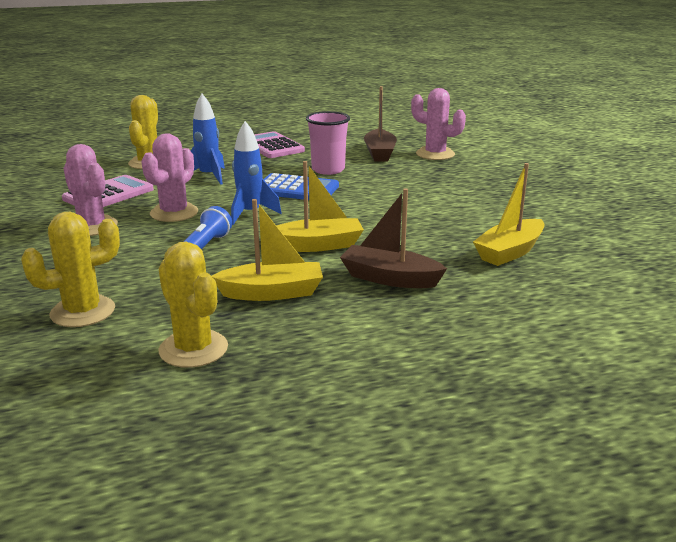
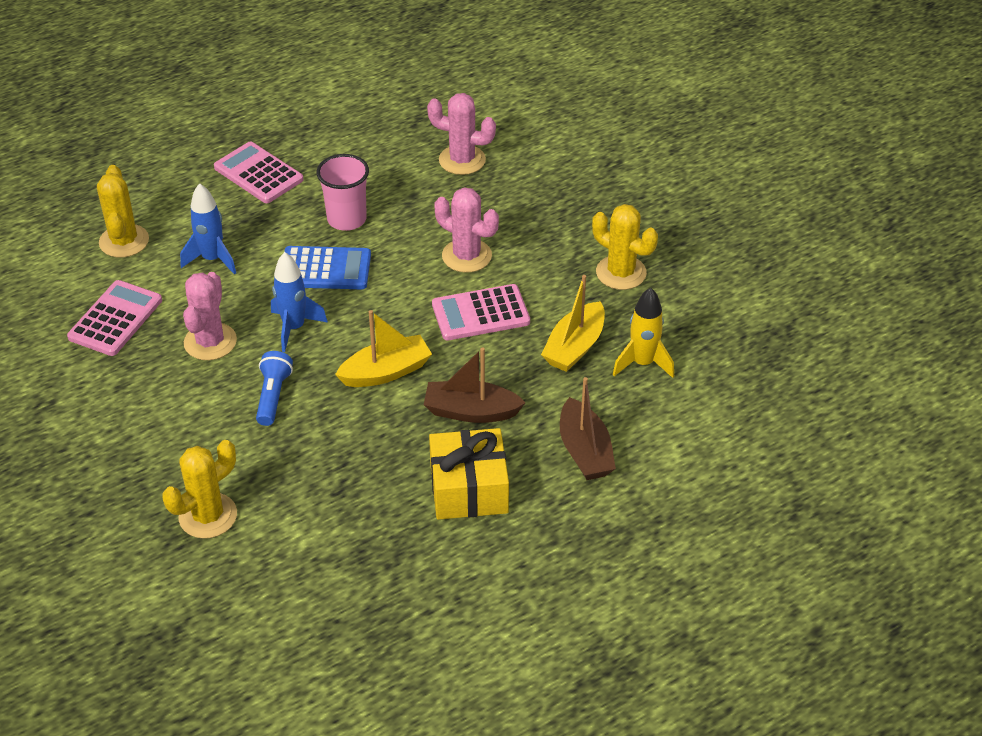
camera: 15 degrees left, 20 degrees up
pink cactus [64,144,118,236] -> pink cactus moved to [434,187,499,273]
yellow cactus [158,242,228,368] -> yellow cactus moved to [592,204,658,290]
yellow boat [212,199,323,301] -> none
brown boat [364,86,397,162] -> brown boat moved to [560,377,616,480]
none -> yellow gift [429,428,509,520]
none -> pink calculator [432,284,530,340]
none -> yellow rocket [612,287,674,378]

